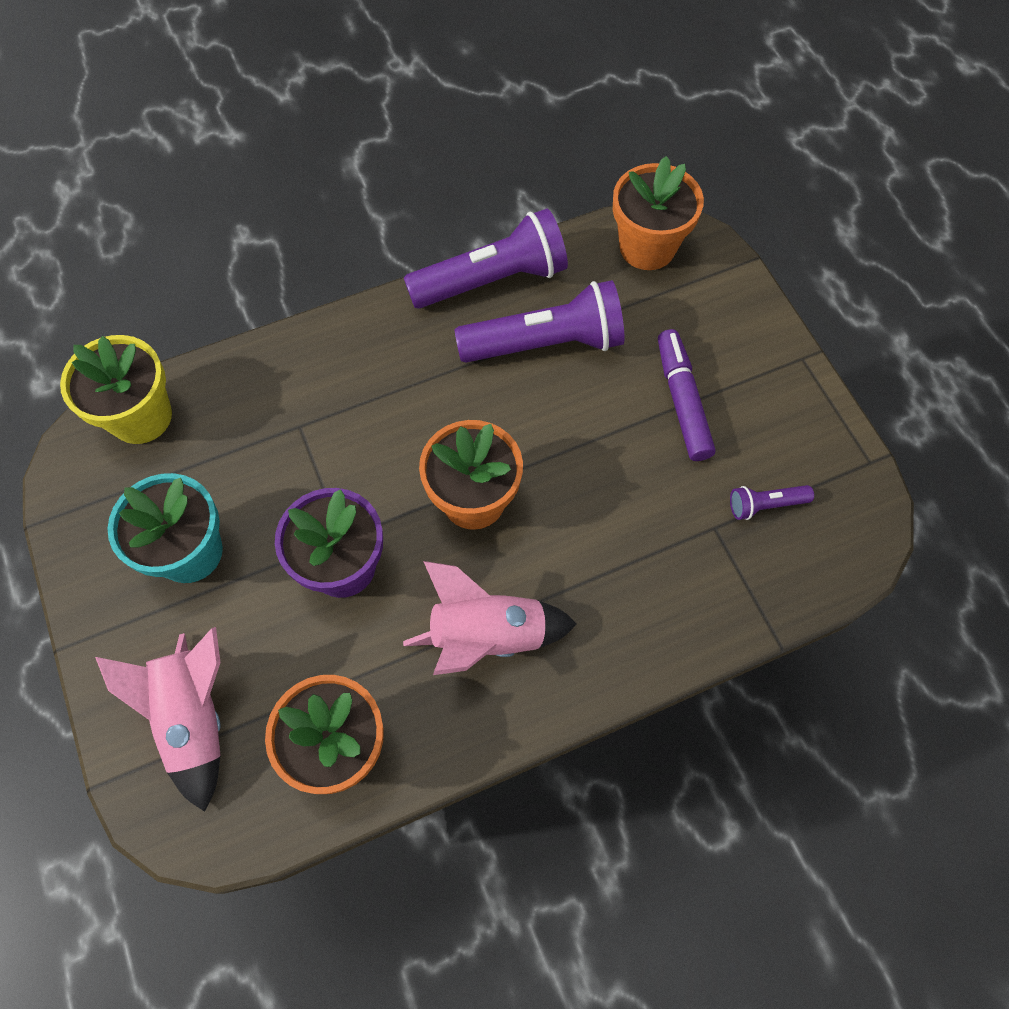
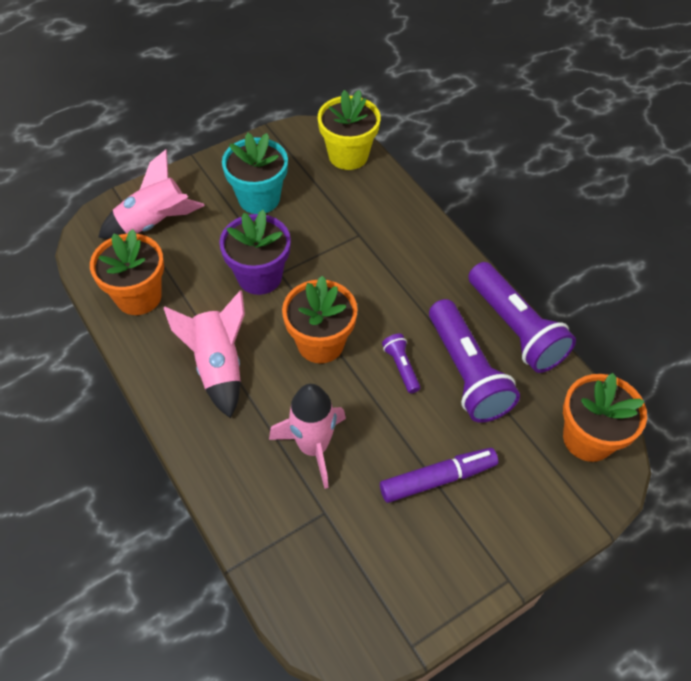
camera: 80 degrees right, 10 degrees down
purple flashlight [730,485,814,520] -> purple flashlight moved to [382,334,420,393]
none -> pink rocket [269,384,346,489]

